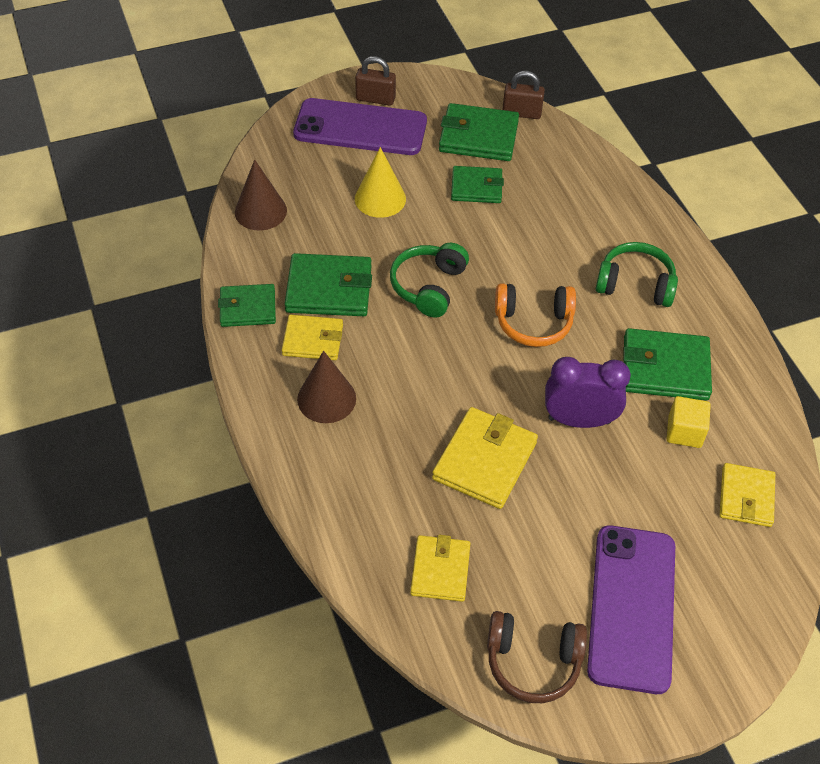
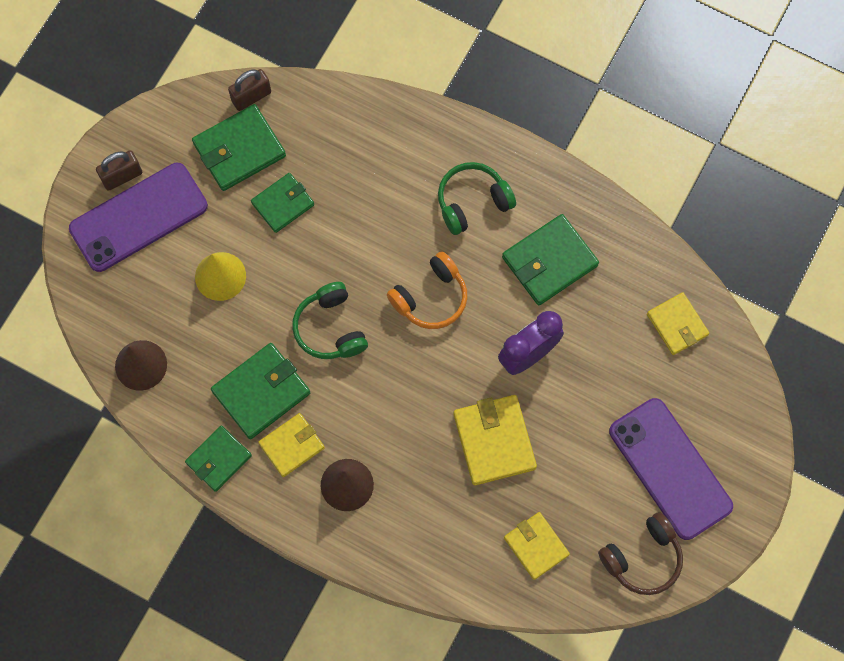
camera: 40 degrees left, 20 degrees up
yellow cube [667,396,711,448] -> none

